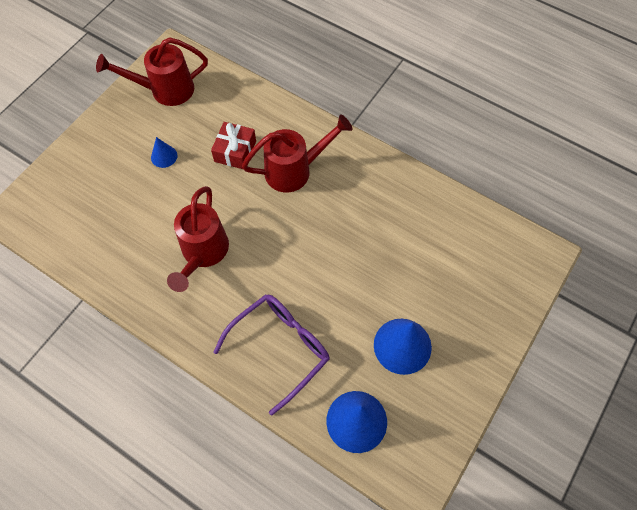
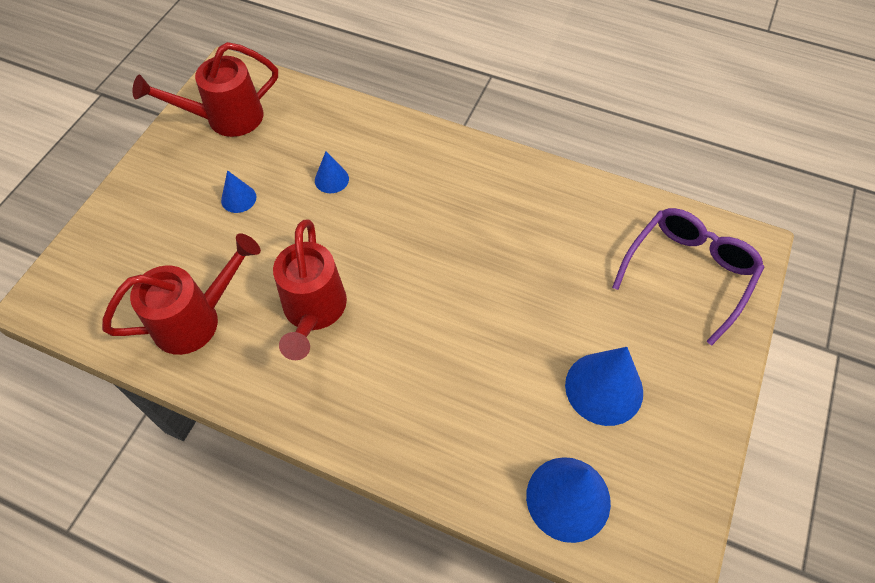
camera: 10 degrees left, 5 degrees down
red gift [211,122,256,169] -> blue cone [315,151,349,193]
purple glasses [213,294,330,415] -> purple glasses moved to [612,208,764,345]
red watering can [242,114,352,192] -> red watering can moved to [102,233,261,355]

